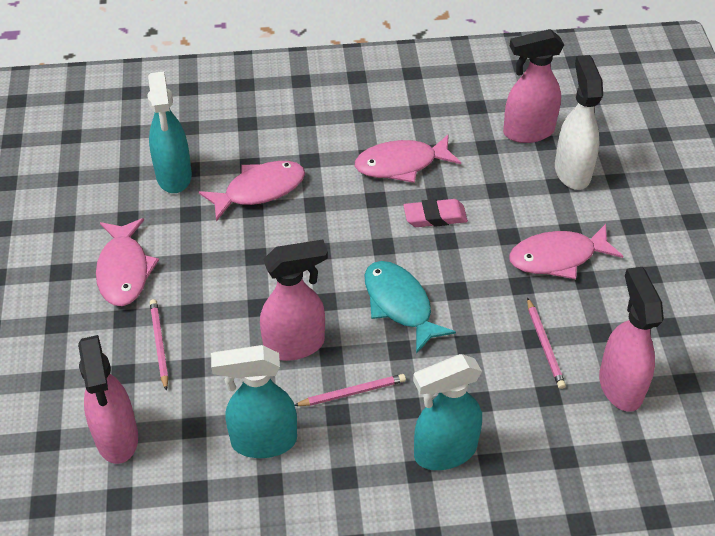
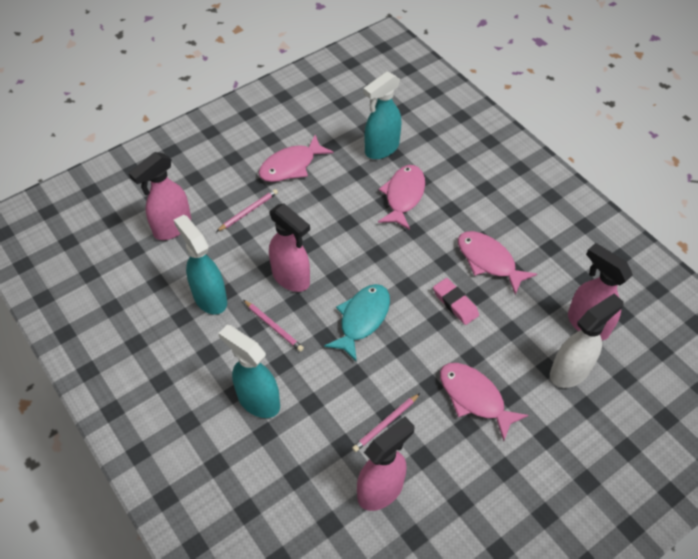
camera: 60 degrees right, 5 degrees up
pink fish [199,161,305,222] -> pink fish turned 105 degrees counterclockwise [378,165,425,230]

